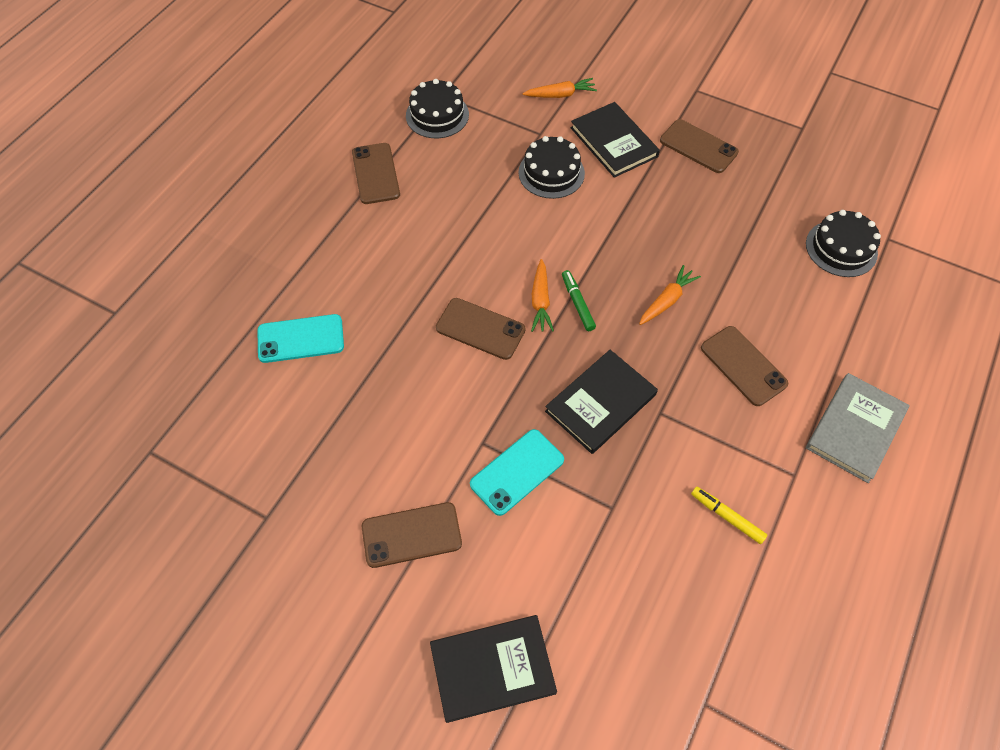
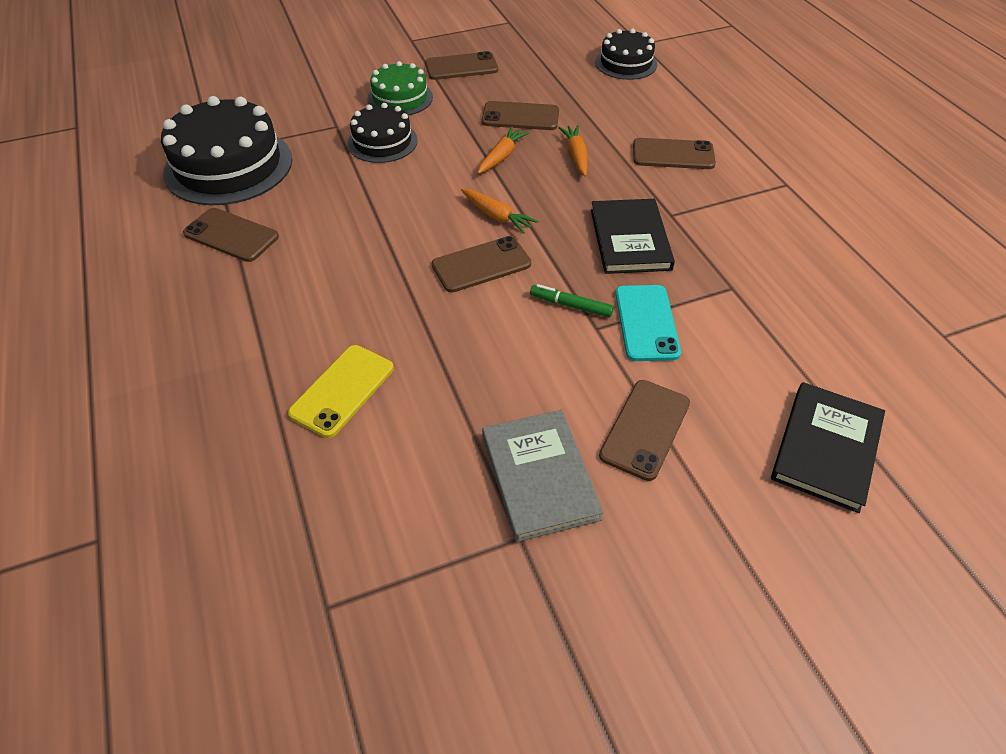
camera: 50 degrees left, 10 degrees down
turquoise phone [257,314,344,363] -> yellow phone [288,345,394,438]
black cake [406,79,469,138] -> black cake [161,96,292,205], size x1.73
orange carrot [522,78,597,98] -> orange carrot moved to [478,126,530,174]
green marker [562,270,596,331] -> green marker moved to [530,284,614,317]
black book [571,102,660,178] -> green cake [367,61,433,115]
yellow marker [691,486,767,544] -> none
grey book [806,373,910,483] -> grey book moved to [482,410,604,542]
none -> brown phone [482,101,559,130]

